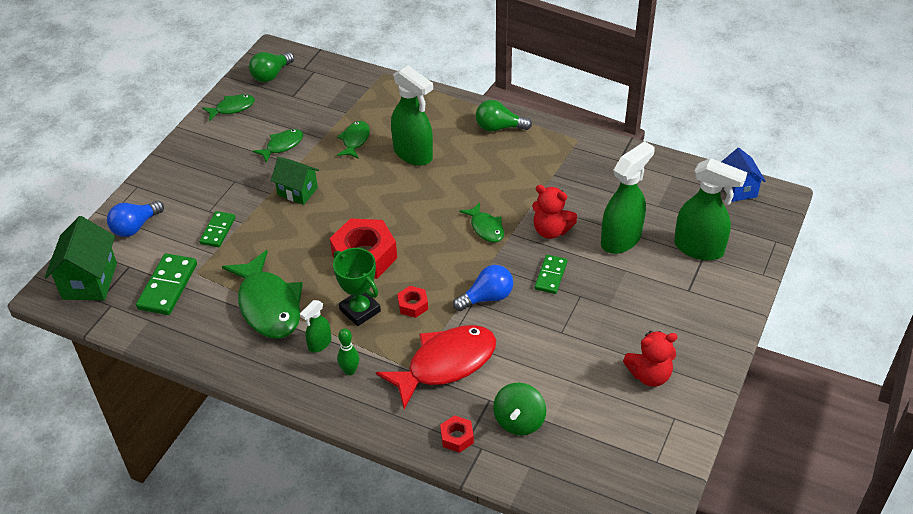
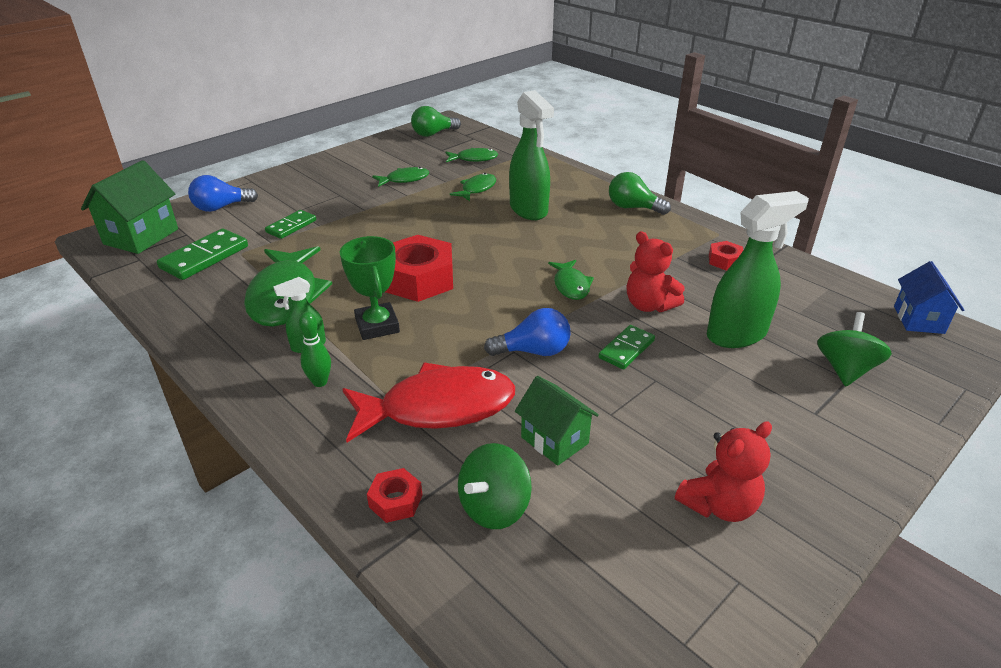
camera: 20 degrees right, 10 degrees down
green fish [202,94,255,121] -> green fish moved to [446,148,498,162]
green house [271,157,319,205] -> green house moved to [515,376,599,466]
red nut [397,286,428,318] -> red nut moved to [709,241,743,270]
red teddy bear [623,331,678,387] -> red teddy bear turned 45 degrees counterclockwise [675,421,772,522]
green spray bottle [674,158,747,260] -> green spinning top [817,312,892,386]

